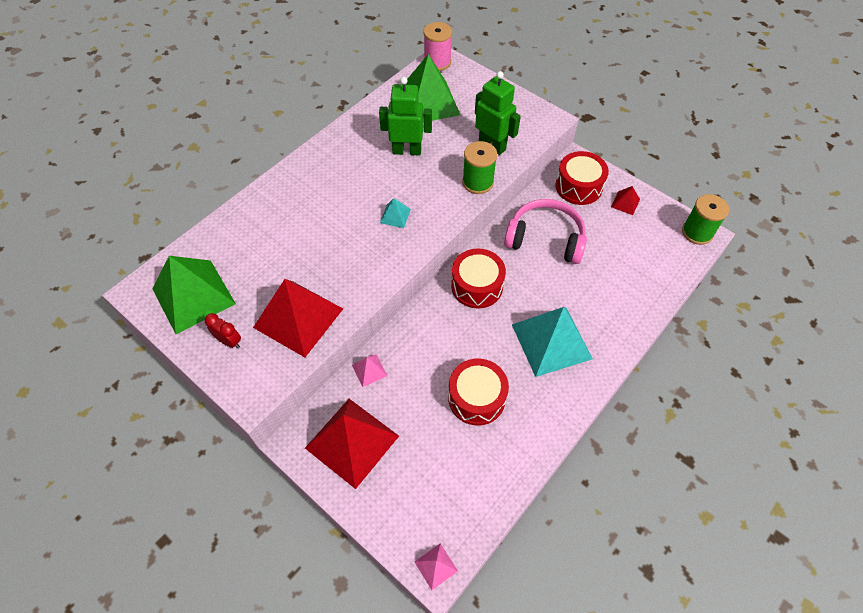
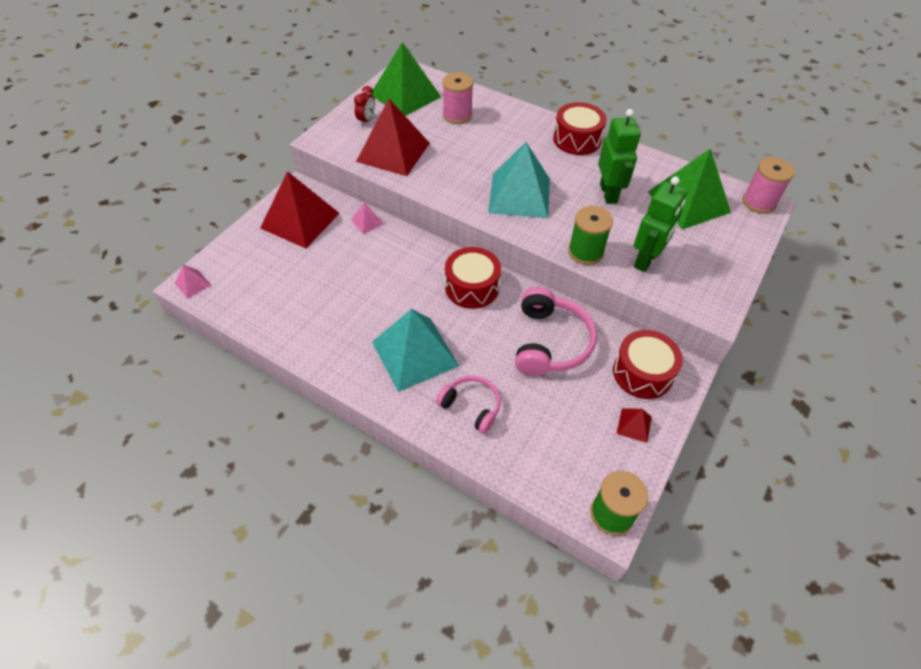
camera: 80 degrees right, 5 degrees down
turquoise pyramid [380,198,411,228] -> turquoise pyramid [488,142,550,218], size x2.33
red drum [448,358,509,426] -> red drum moved to [553,102,607,155]
none -> pink headphones [436,376,501,433]
none -> pink spool [443,72,473,124]

